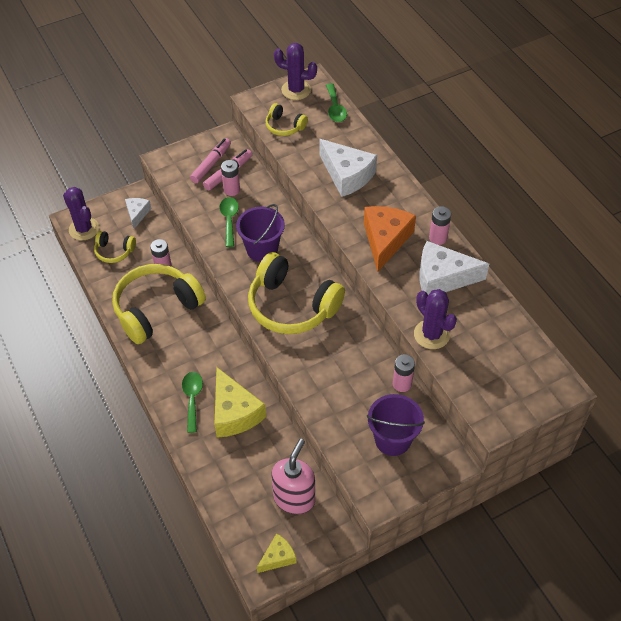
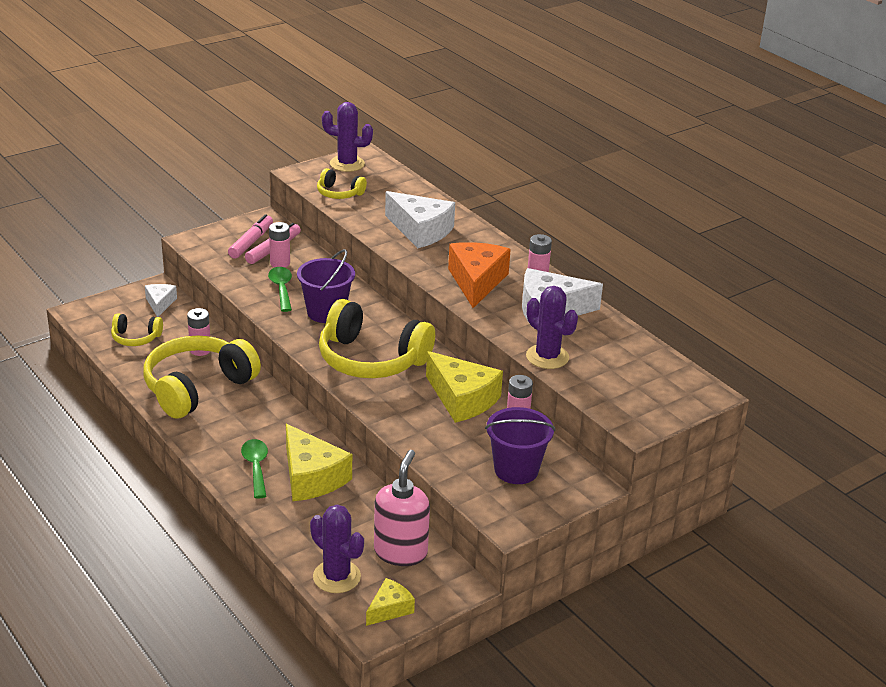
camera: 10 degrees left, 20 degrees down
purple cactus [63,187,99,240] -> purple cactus moved to [310,505,364,593]
green spoon [326,83,347,122] -> none
none -> yellow cheese [426,351,503,423]

